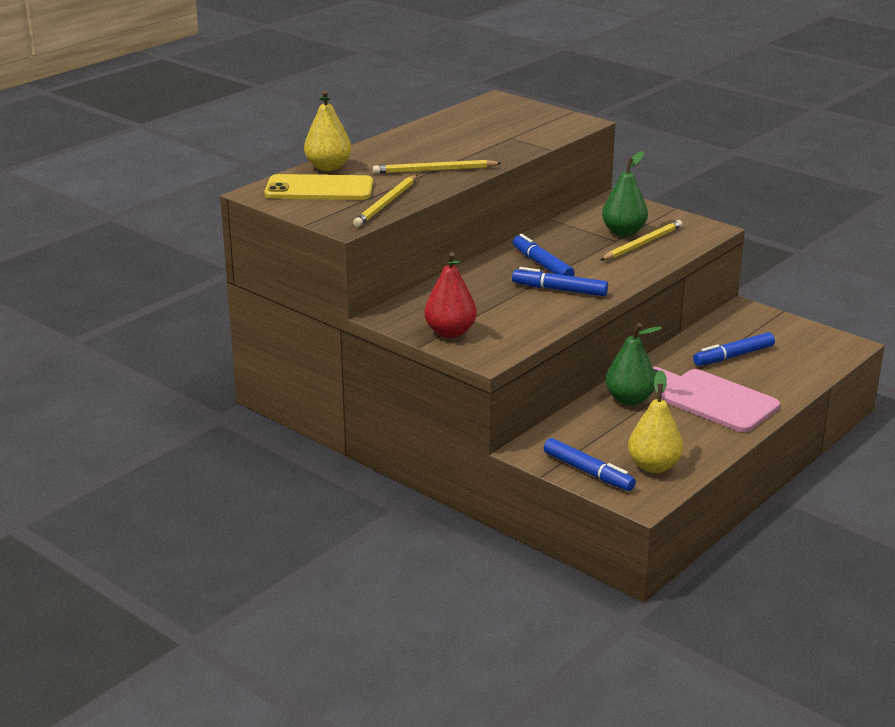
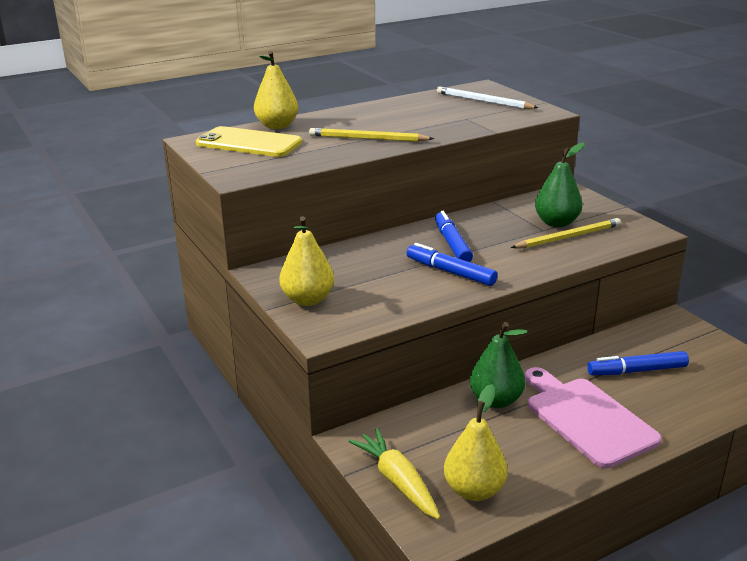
camera: 20 degrees right, 0 degrees up
yellow pencil [353,175,417,227] -> none
red pear [424,252,477,338] -> yellow pear [279,216,334,306]
blue marker [544,438,636,491] -> yellow carrot [348,429,440,520]
none -> white pencil [437,86,538,109]

